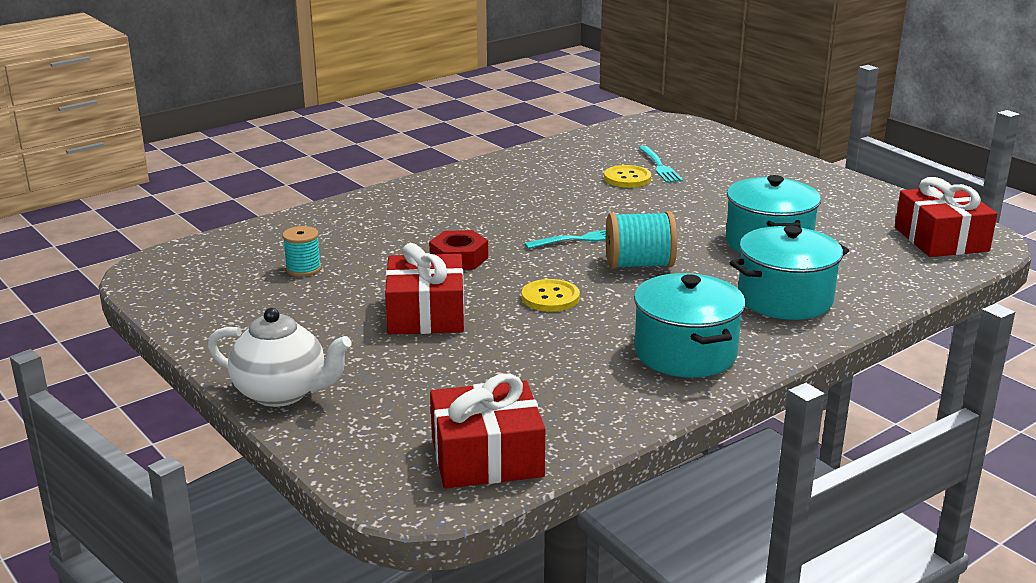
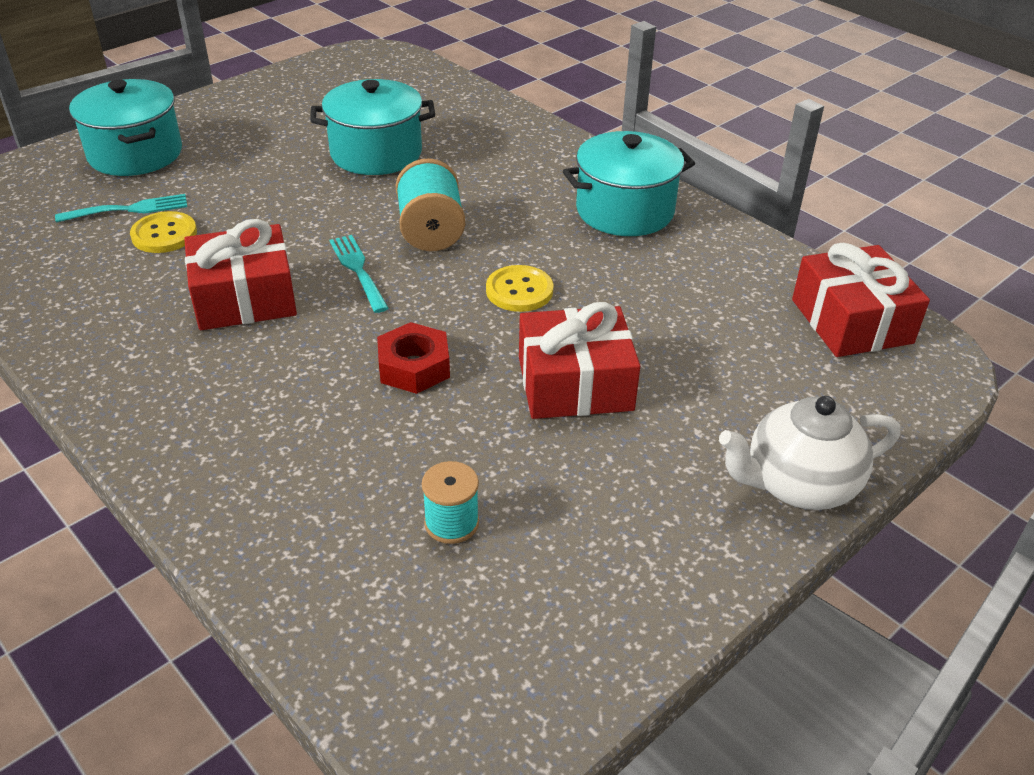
camera: 95 degrees left, 15 degrees up
white teapot [208,308,351,407] -> white teapot turned 120 degrees counterclockwise [719,396,900,510]
turquoise pot [730,226,849,320] -> turquoise pot moved to [69,79,182,176]
red gift [895,177,997,257] -> red gift moved to [184,219,297,330]

